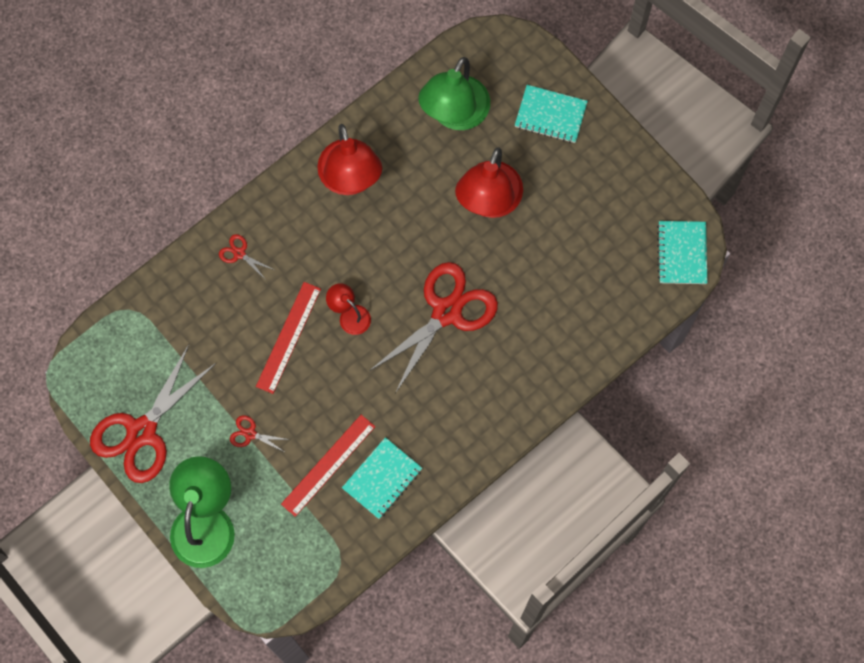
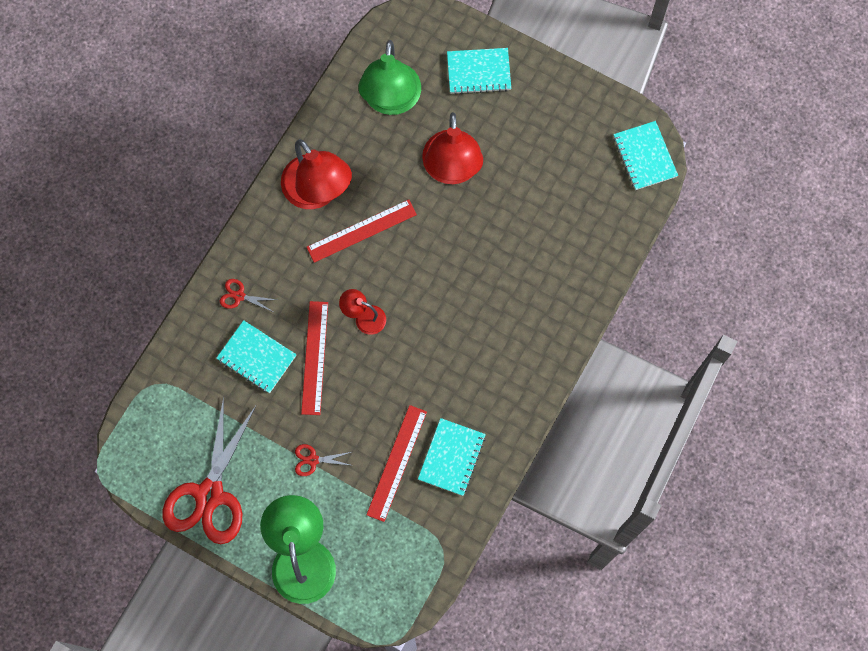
camera: 20 degrees left, 0 degrees up
red scissors [369,262,498,393] -> none
none -> turquoise notebook [216,320,296,393]
none -> red ruler [306,199,417,263]

